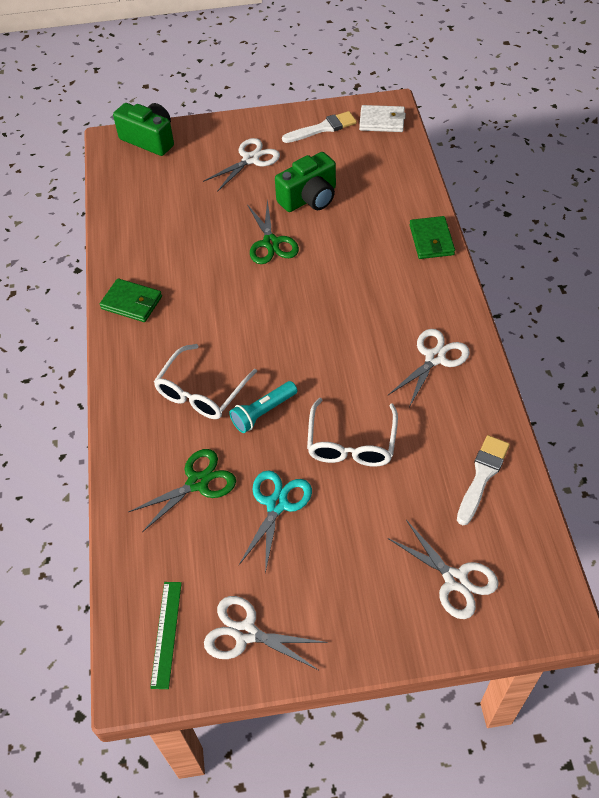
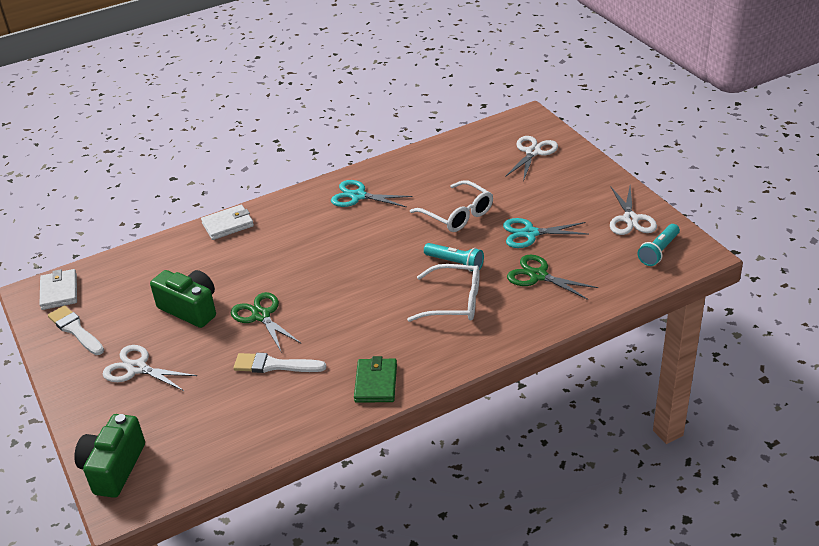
camera: 110 degrees left, 15 degrees down
green ruler [150,582,182,689] -> turquoise flashlight [638,224,680,266]
green scissors [247,199,299,264] -> green scissors turned 90 degrees counterclockwise [231,292,302,353]
white glasses [307,398,398,467] -> white glasses turned 60 degrees clockwise [410,180,493,232]
white scissors [388,329,470,407] -> turquoise scissors [331,180,413,207]
green wallet [410,216,455,259] -> white wallet [201,205,254,240]
white brush [457,435,510,525] -> white brush moved to [233,353,326,373]

